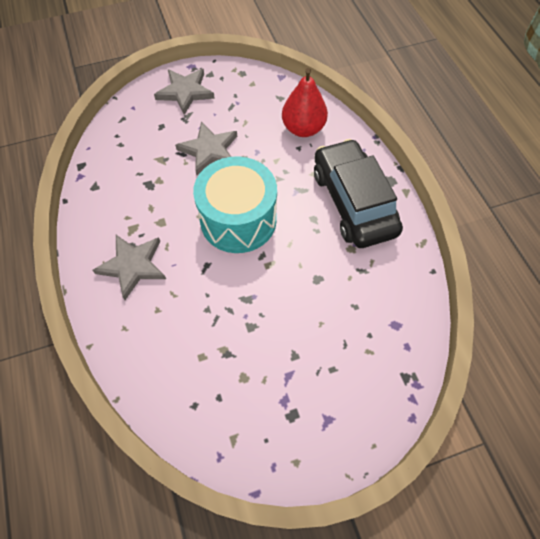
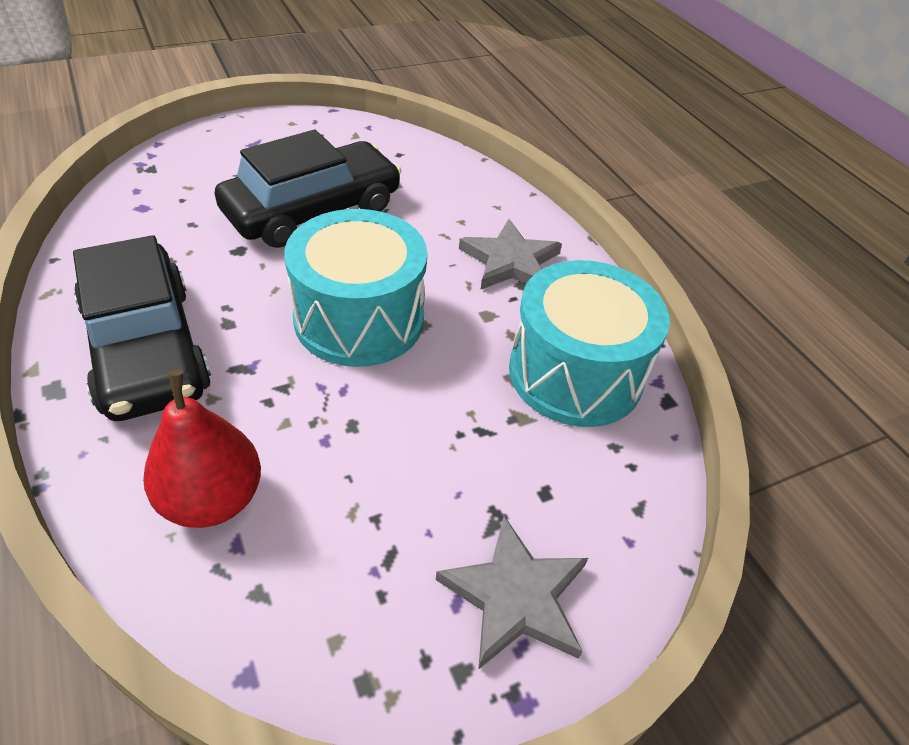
camera: 170 degrees right, 15 degrees down
grey star [175,122,237,176] -> none
none -> black car [215,130,402,248]
none -> turquoise drum [509,260,670,427]

